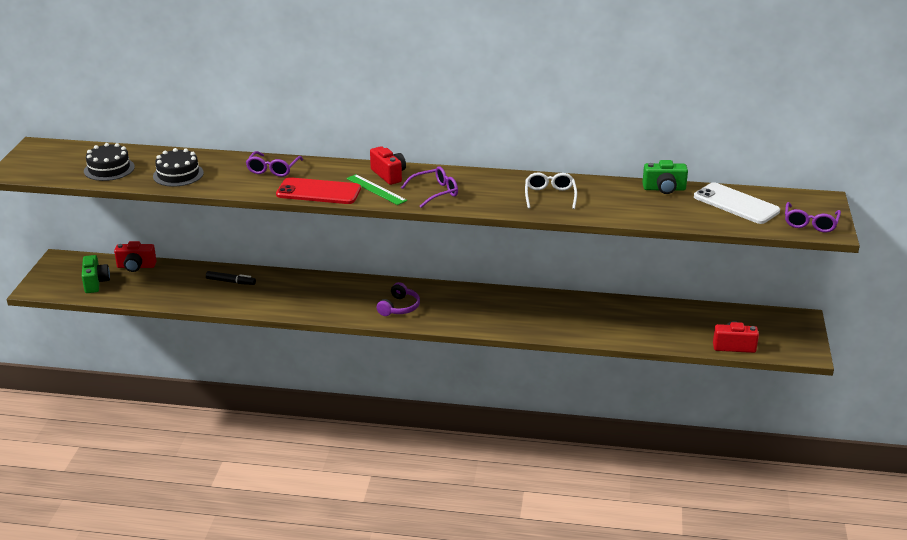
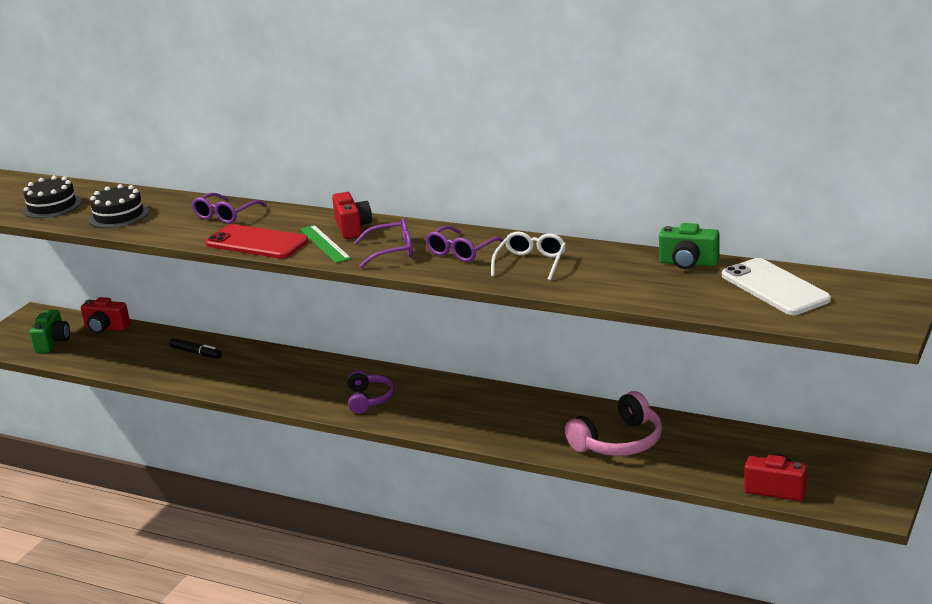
camera: 20 degrees right, 5 degrees down
purple headphones [377,282,420,316] -> purple headphones turned 45 degrees counterclockwise [348,370,395,414]
purple glasses [785,202,841,233] -> purple glasses moved to [426,226,504,262]
none -> pink headphones [565,391,662,456]

